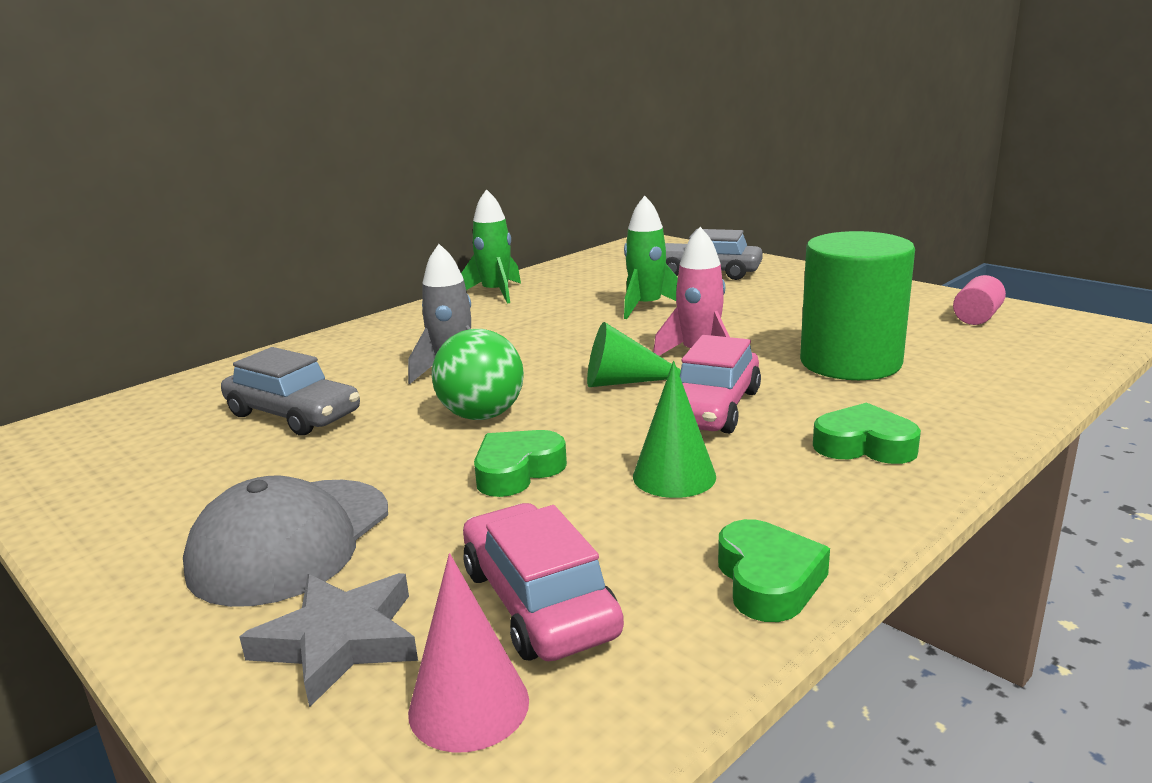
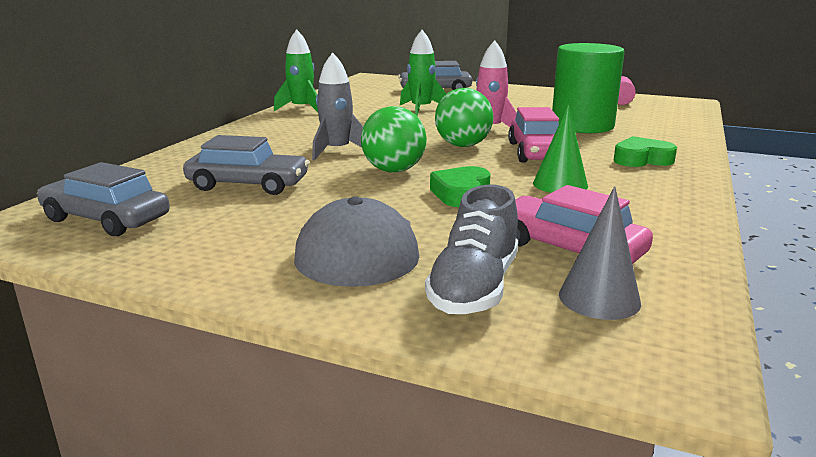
camera: 25 degrees left, 0 degrees up
grey star [239,573,418,708] -> grey shoe [425,185,518,314]
pink cone [408,553,529,753] -> grey cone [559,186,641,320]
green cone [587,322,681,387] -> green ball [435,88,494,147]
green heart [718,519,830,622] -> none
none -> grey car [37,162,170,236]

